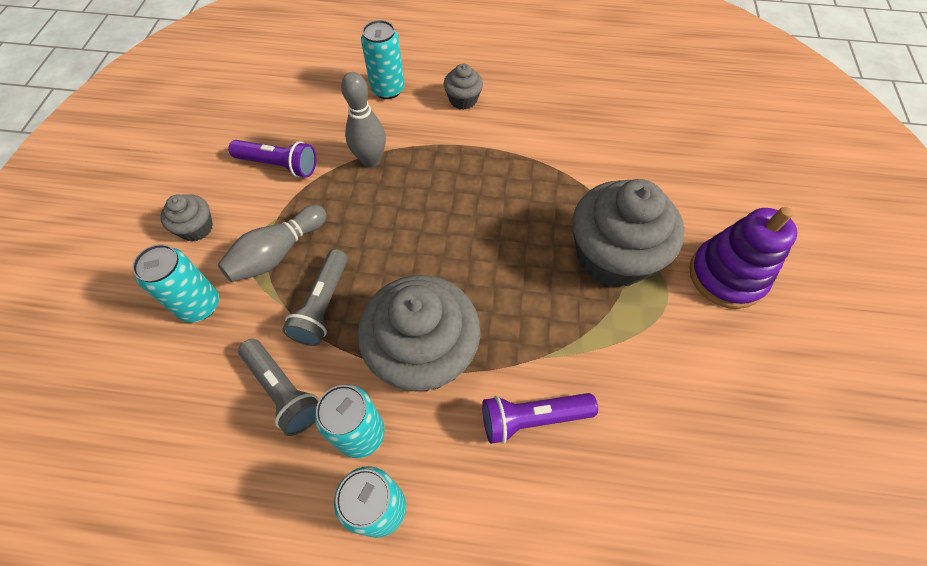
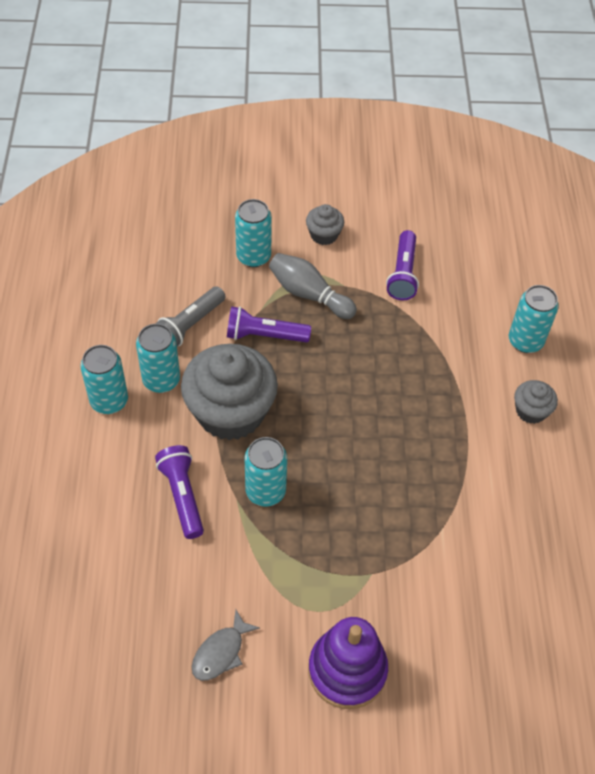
camera: 80 degrees right, 5 degrees down
grey flashlight [282,249,348,346] -> purple flashlight [227,306,311,343]
grey bowling pin [341,72,386,168] -> none
grey cupcake [573,179,685,288] -> none
none -> grey fish [192,610,260,681]
none -> turquoise can [244,437,287,507]

